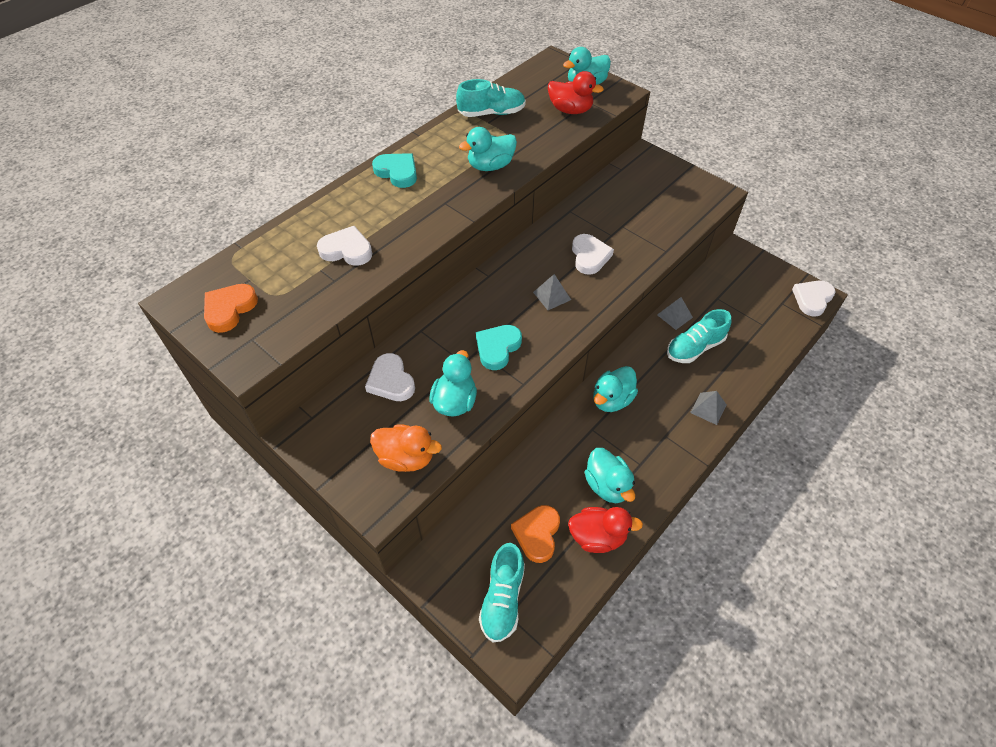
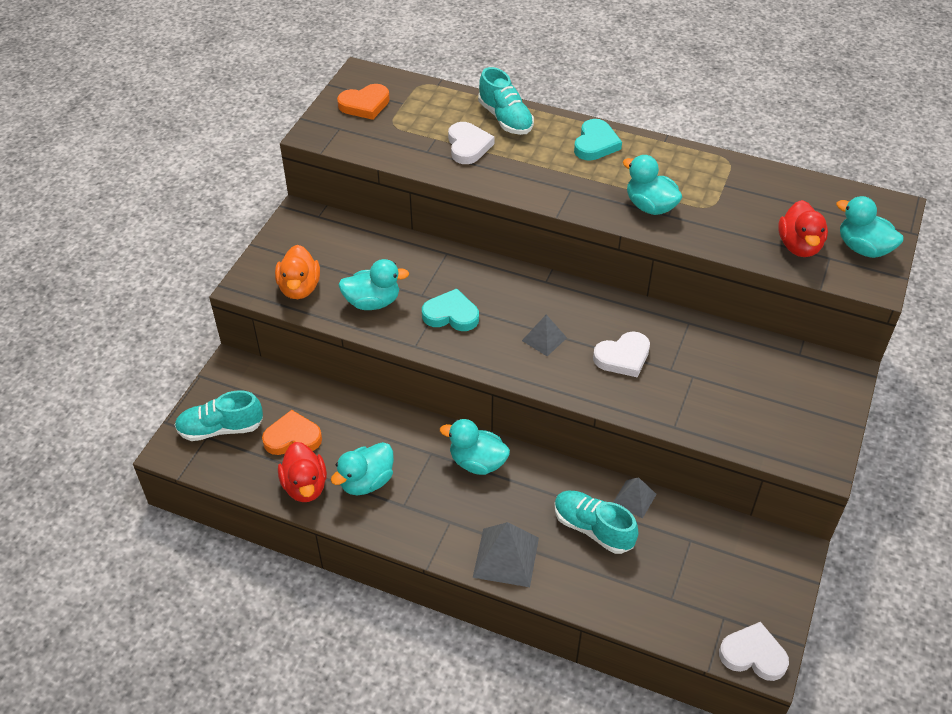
camera: 70 degrees right, 5 degrees down
orange heart [204,284,258,333] -> orange heart turned 150 degrees clockwise [337,84,390,120]
white heart [365,353,415,401] -> none
turquoise shoe [456,79,526,117] -> turquoise shoe moved to [478,67,534,135]
grey pyramid [690,391,727,425] -> grey pyramid [473,522,539,587], size x1.65

